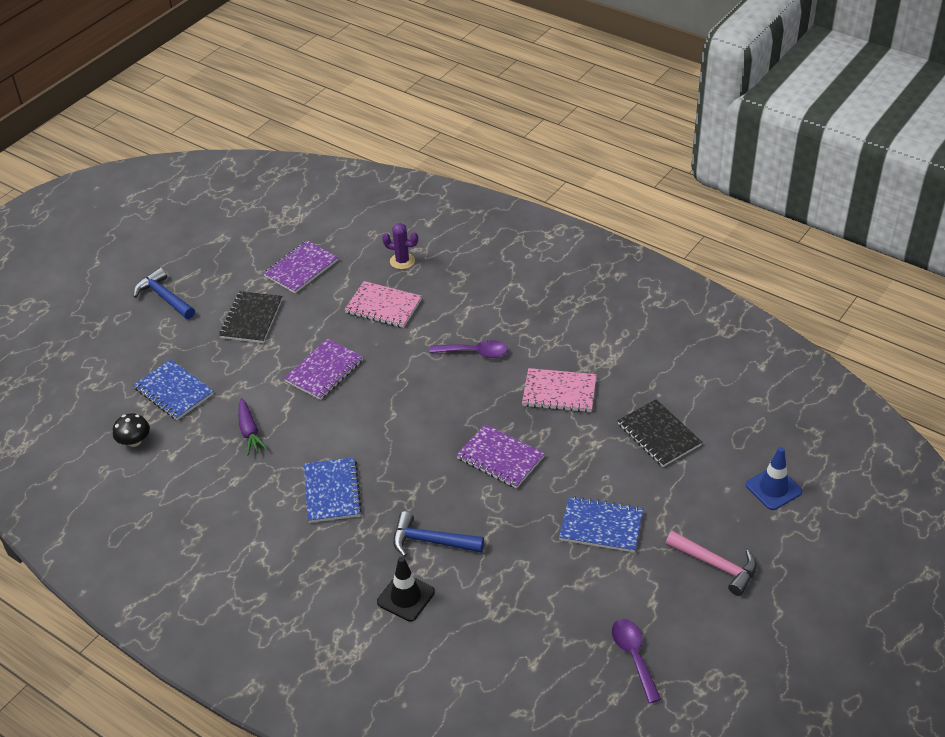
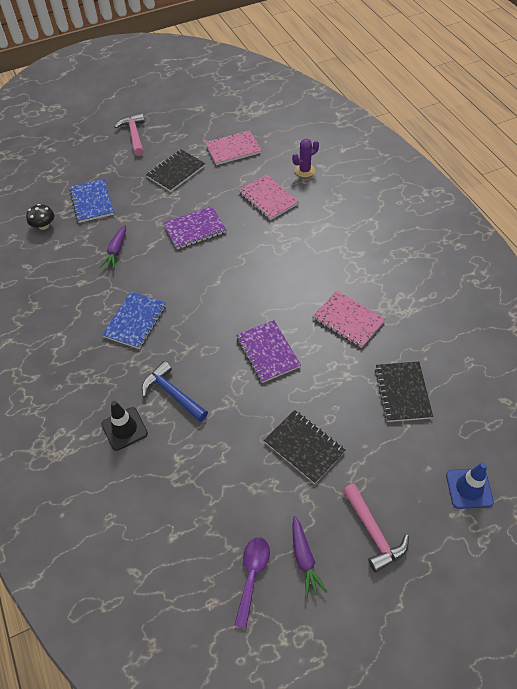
camera: 30 degrees right, 10 degrees up
blue hammer [134,268,195,319] -> pink hammer [115,113,145,156]
purple notebook [263,240,338,293] -> pink notebook [205,130,262,165]
purple cactus [382,223,418,269] -> purple cactus turned 75 degrees counterclockwise [292,139,319,177]
purple spoon [430,340,508,358] -> none
blue notebook [559,496,643,552] -> black notebook [264,410,346,484]
none -> purple carrot [292,516,327,598]

